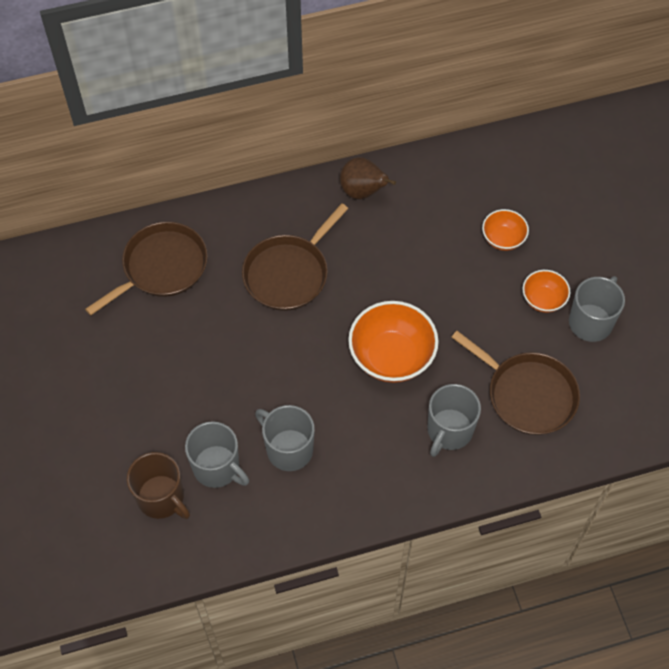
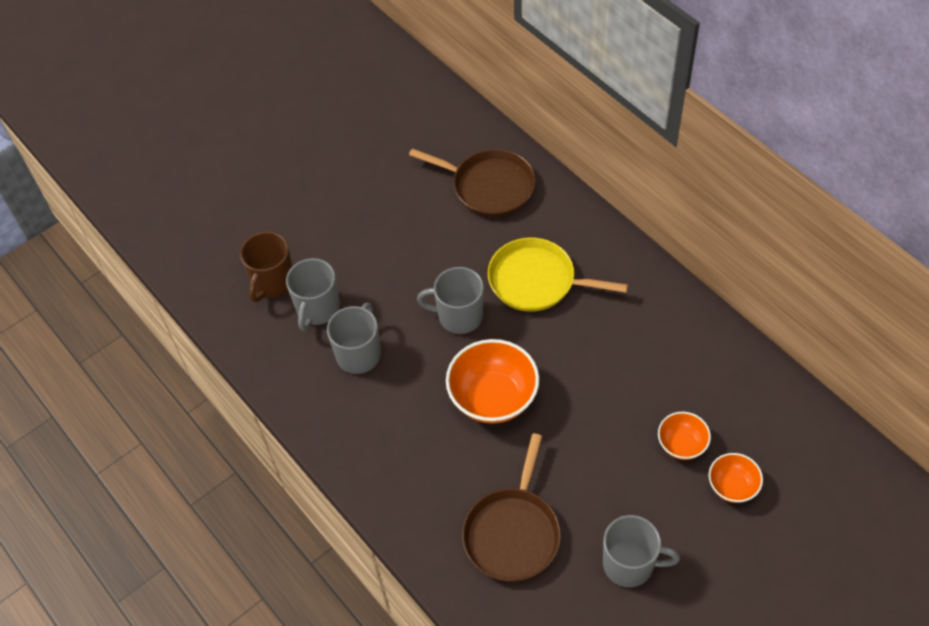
camera: 70 degrees right, 5 degrees down
brown pan [242,203,348,311] -> yellow pan [488,237,628,312]
brown pear [340,157,396,199] -> none
grey mug [428,384,481,457] -> grey mug moved to [417,267,484,334]
orange bowl [523,270,570,313] -> orange bowl moved to [709,453,763,503]

